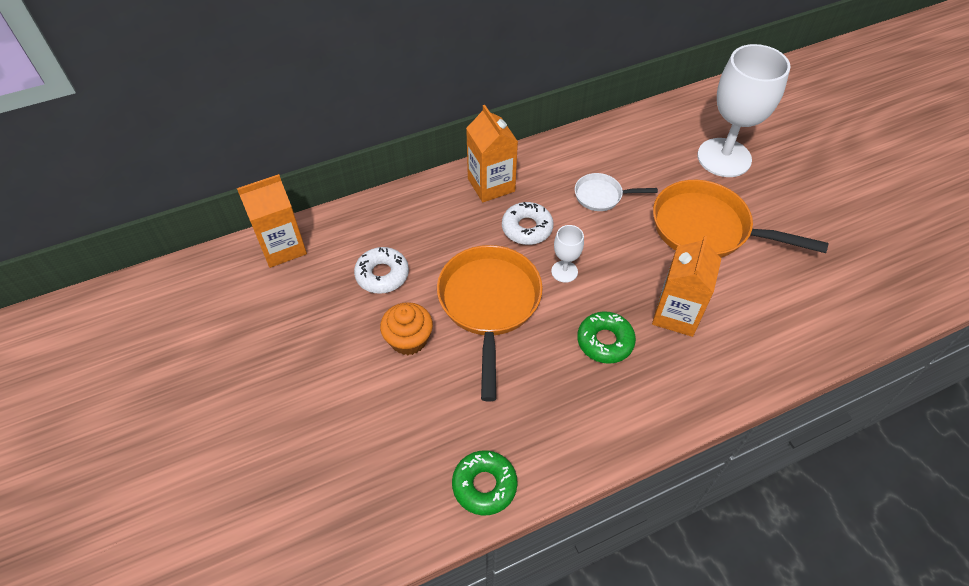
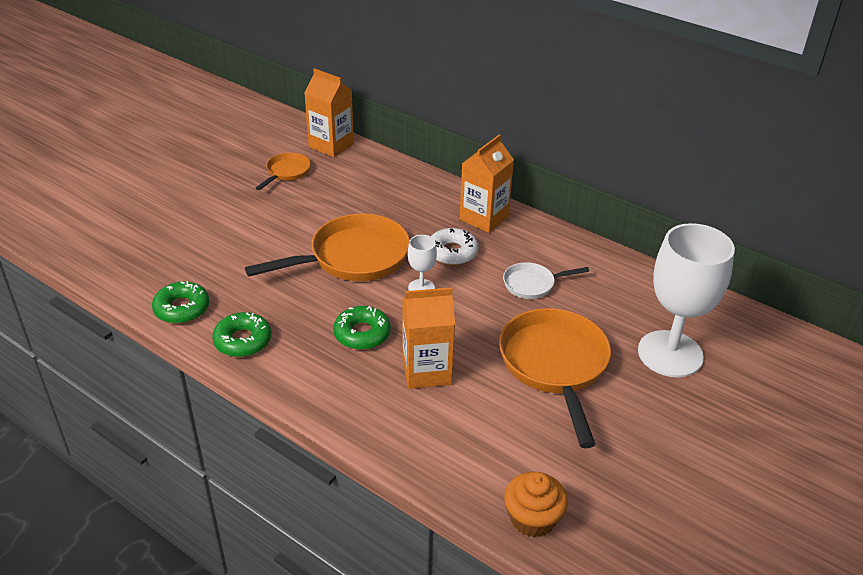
camera: 60 degrees right, 15 degrees down
white donut [354,247,409,294] -> none
orange cupcake [380,302,433,355] -> orange cupcake moved to [504,472,568,538]
white pan [575,173,658,211] -> white pan turned 75 degrees counterclockwise [503,262,589,299]
none -> green donut [212,312,271,357]
none -> orange pan [256,153,311,190]

